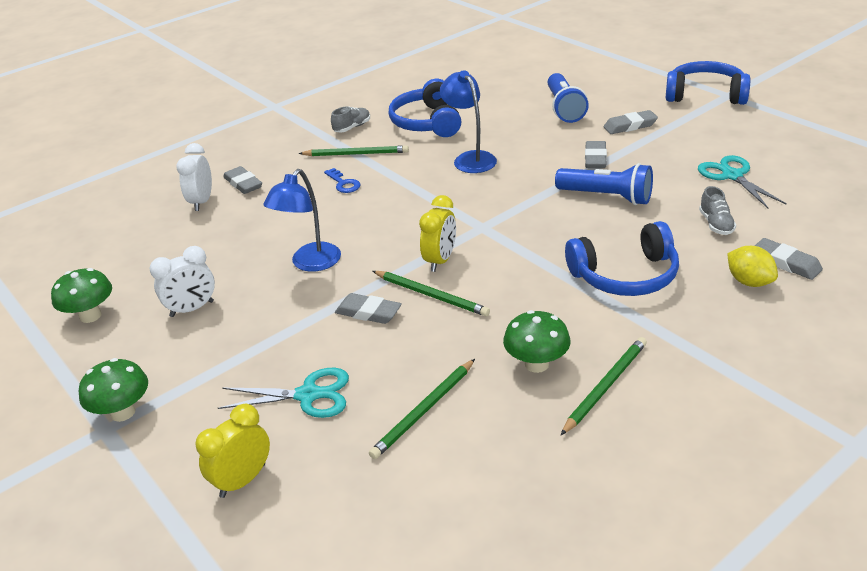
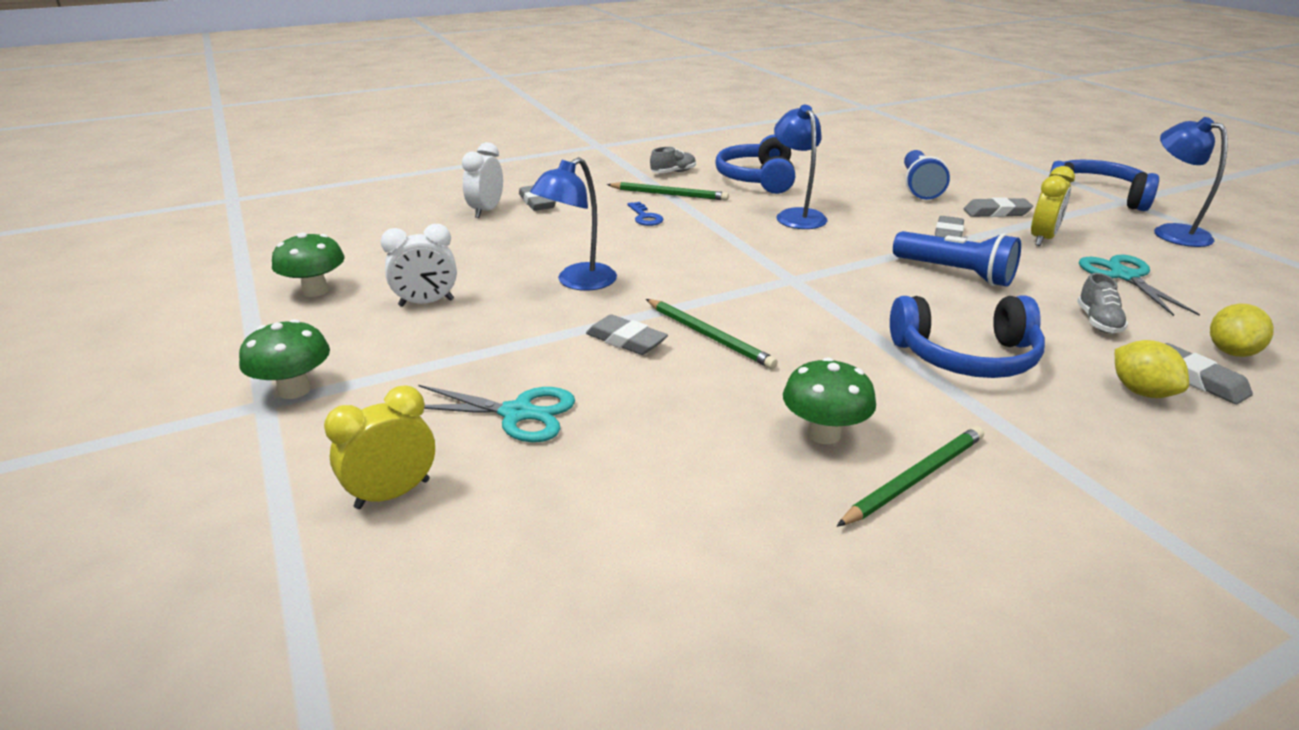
camera: 10 degrees right, 5 degrees down
green pencil [369,359,475,459] -> none
yellow clock [419,195,456,272] -> yellow clock moved to [1031,166,1075,246]
none -> blue lamp [1154,117,1228,247]
none -> yellow lemon [1210,304,1274,357]

